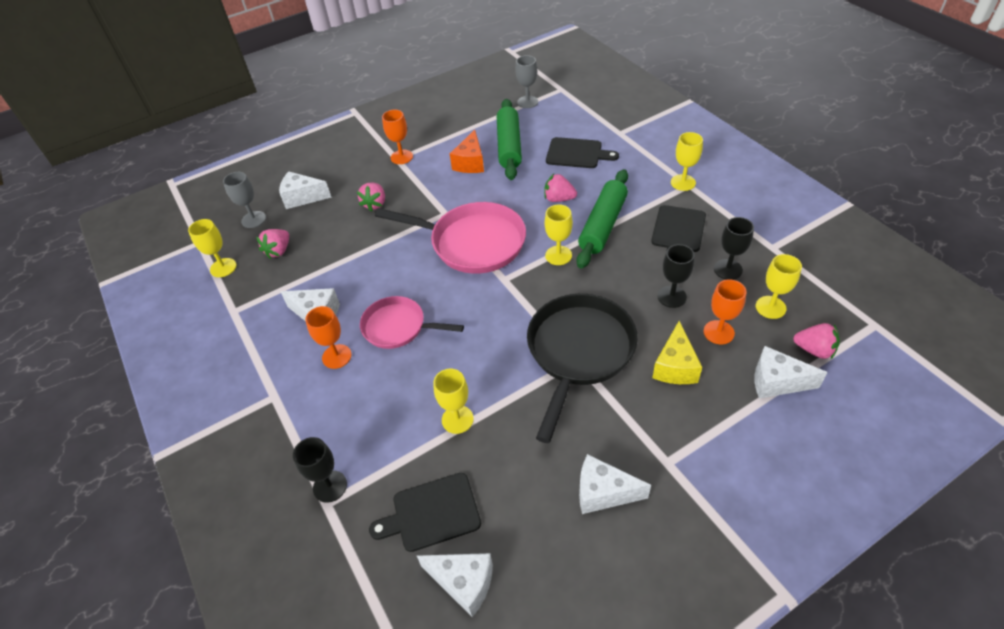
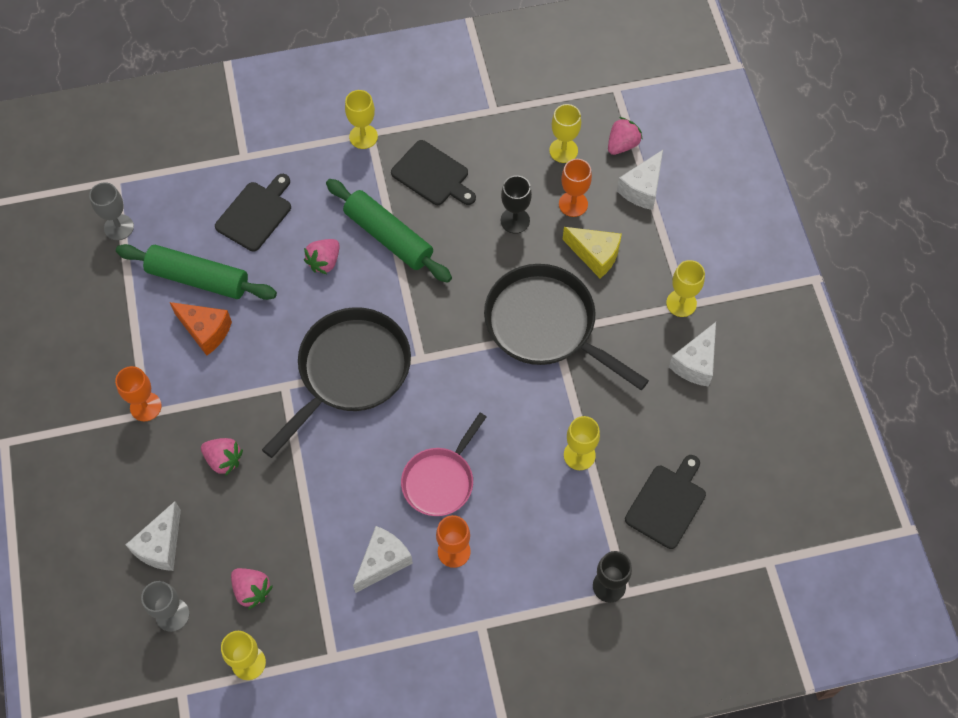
camera: 75 degrees left, 15 degrees up
black cutting board [369,473,481,552] -> black cutting board turned 150 degrees counterclockwise [625,455,706,549]
pink pan [375,202,526,274] -> black pan [262,307,411,458]
white cheese [417,553,493,617] -> none
yellow goblet [545,204,573,265] -> yellow goblet moved to [666,260,705,317]
black goblet [714,217,754,280] -> none

